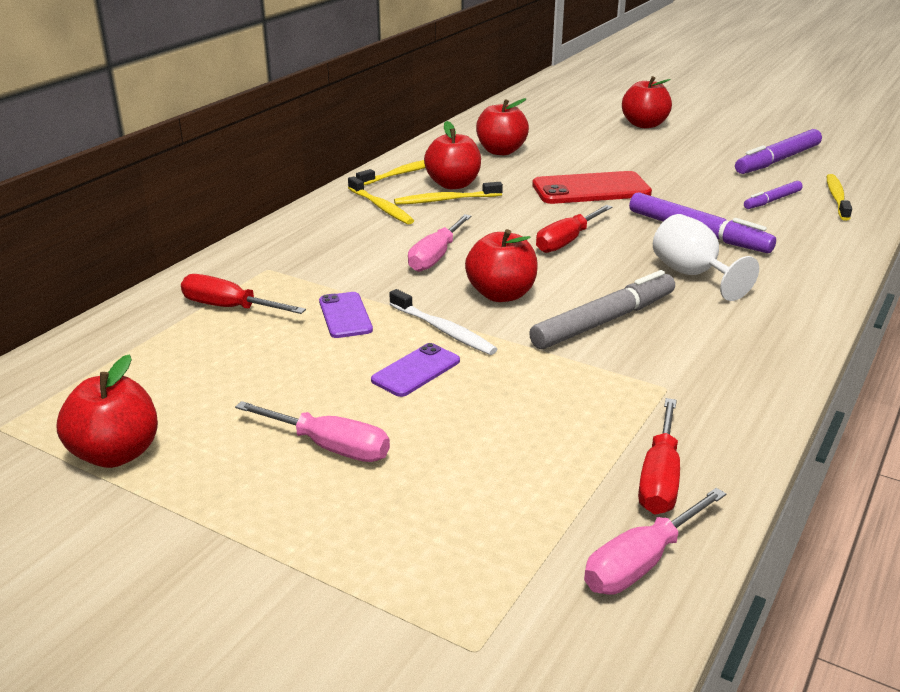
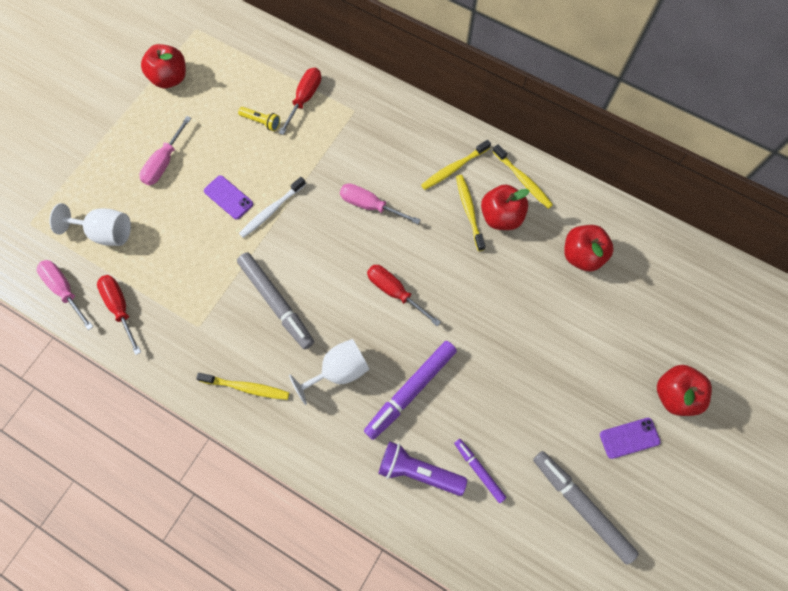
camera: 90 degrees right, 40 degrees up
purple phone [319,292,373,338] -> purple phone moved to [600,418,661,459]
red apple [465,229,538,302] -> none
red phone [532,171,652,204] -> none
red screwdriver [638,398,680,515] -> red screwdriver turned 45 degrees clockwise [97,275,141,355]
purple marker [735,129,822,174] -> grey marker [533,451,639,565]
yellow toothbrush [827,174,852,221] -> yellow toothbrush moved to [196,373,289,400]
none -> white goblet [49,203,131,246]
none -> yellow flashlight [238,107,280,131]
none -> purple flashlight [378,442,467,496]

